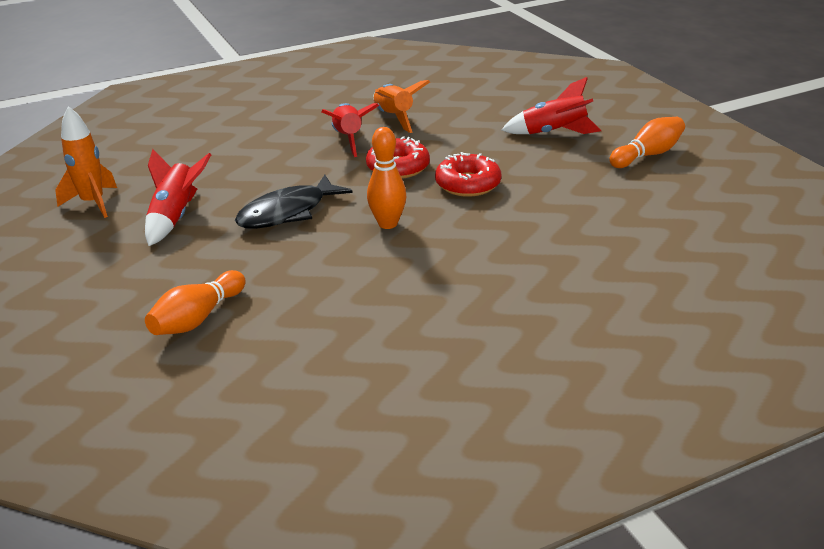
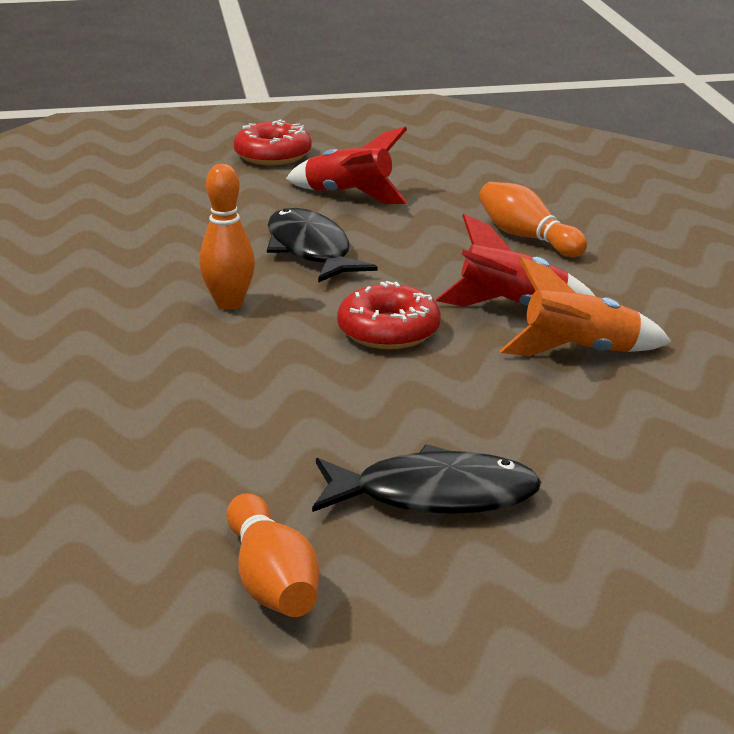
camera: 105 degrees right, 5 degrees down
orange rocket [55,106,117,218] -> none
orange bowling pin [145,270,246,335] -> orange bowling pin moved to [479,182,587,257]
red donut [435,152,501,197] -> red donut moved to [234,120,312,165]
red rocket [502,77,601,134] -> black fish [312,444,541,514]

